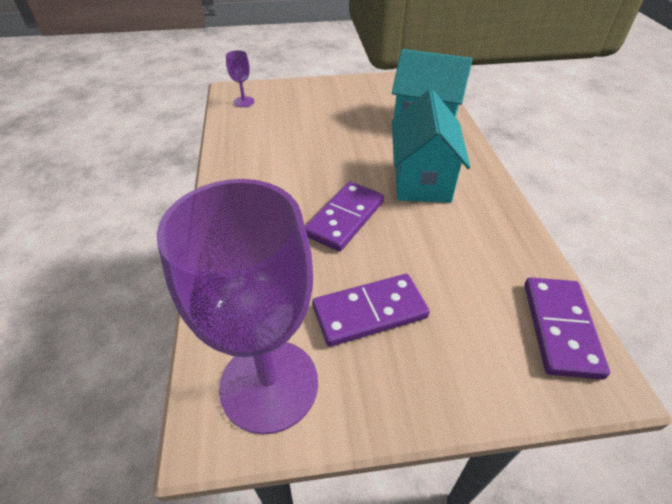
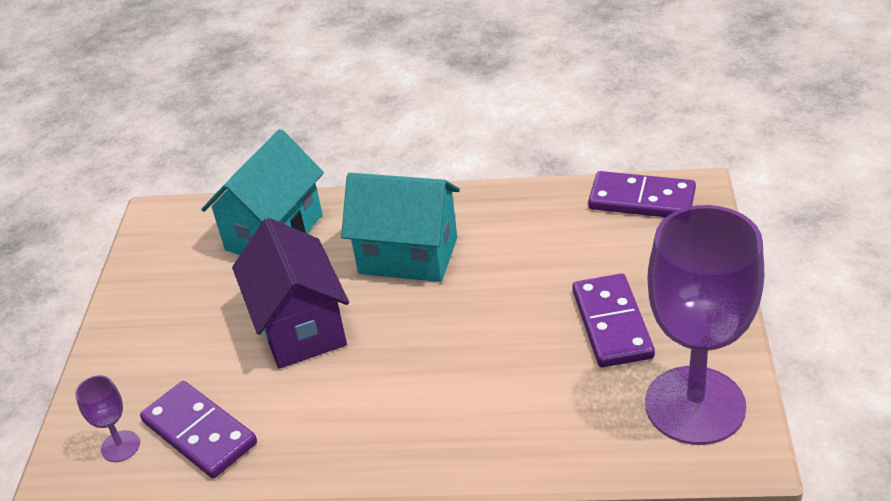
camera: 75 degrees left, 5 degrees down
purple domino [305,182,384,252] -> purple domino moved to [140,381,257,479]
none -> purple house [232,218,349,369]

